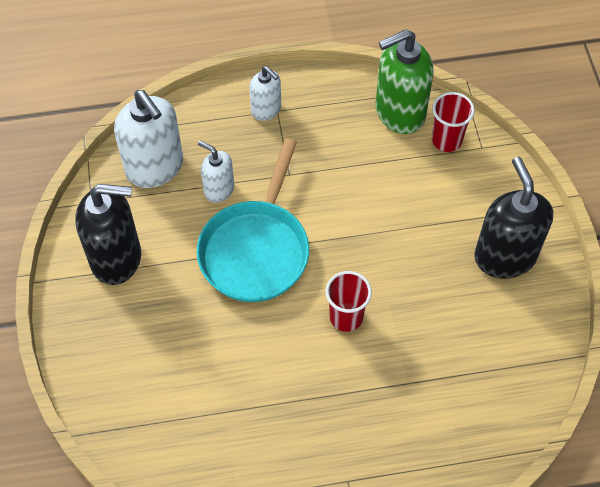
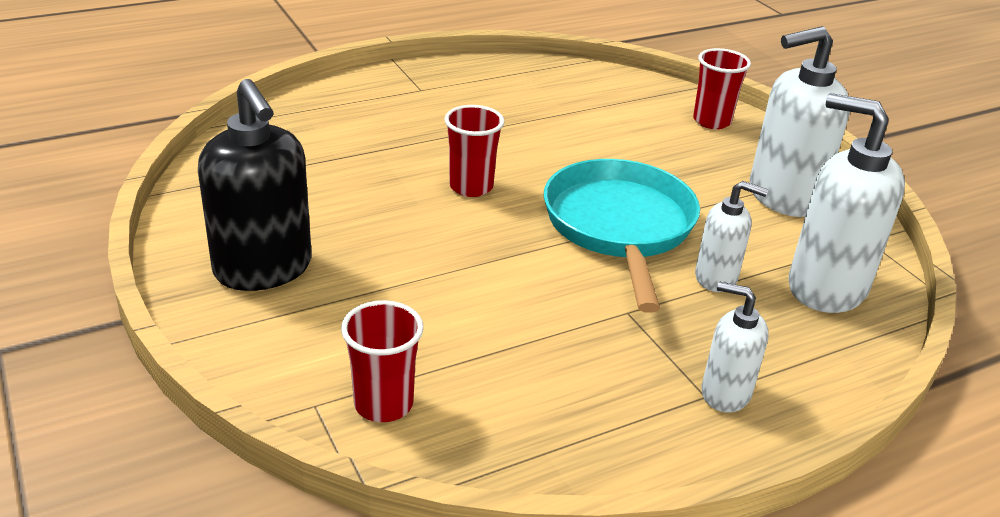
camera: 160 degrees right, 25 degrees down
black soap dispenser [75,184,141,285] -> white soap dispenser [750,26,850,217]
green soap dispenser [376,29,434,134] -> none
none -> red cup [693,48,751,129]

